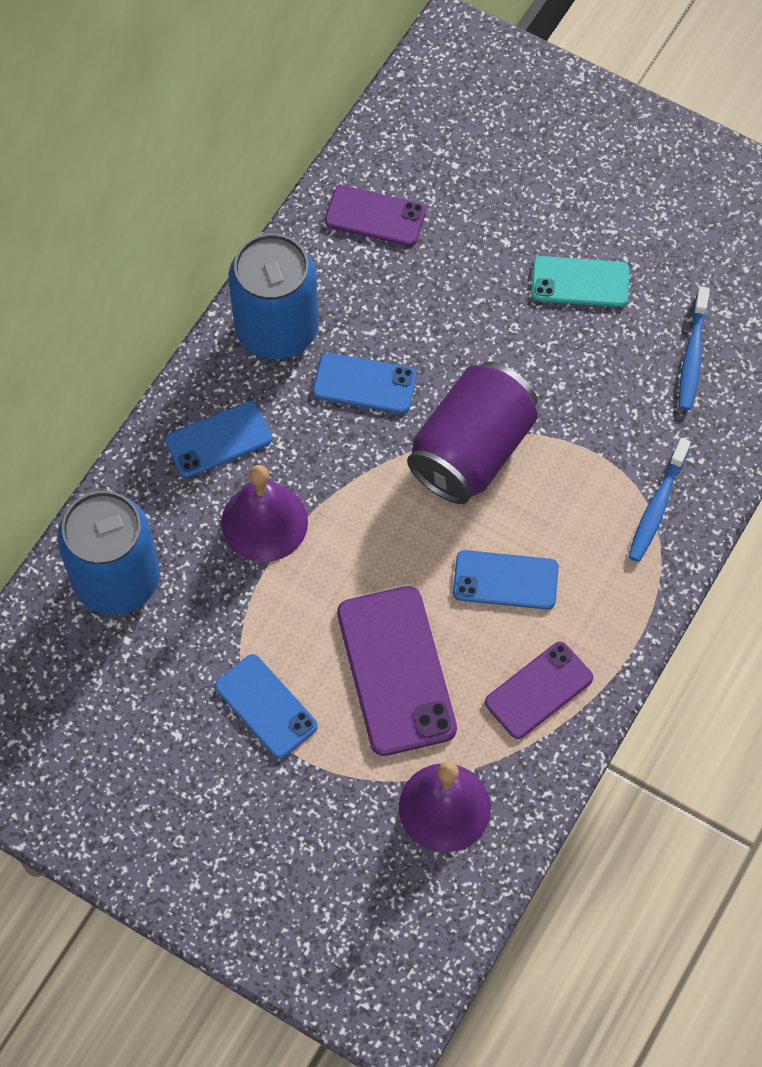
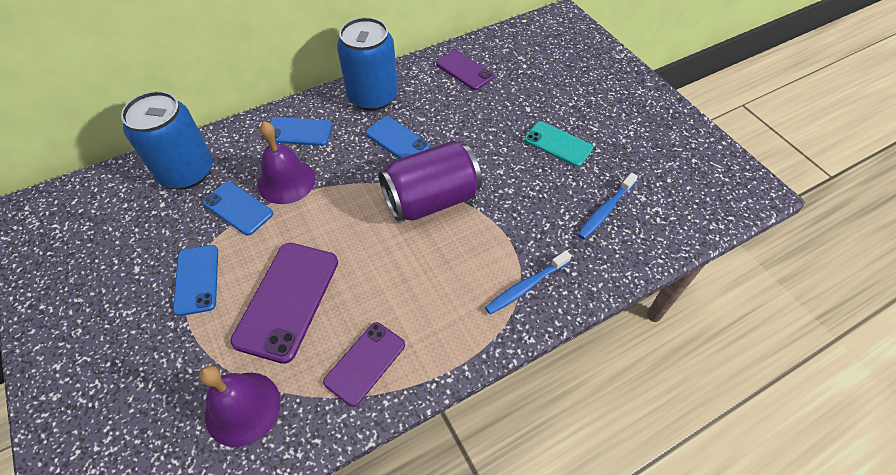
camera: 30 degrees right, 10 degrees down
blue phone [453,550,559,610] -> blue phone moved to [203,181,273,236]
purple phone [485,642,593,739] -> purple phone turned 45 degrees counterclockwise [323,322,405,407]

